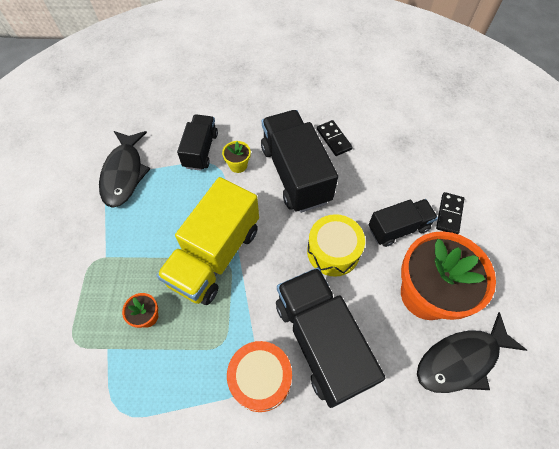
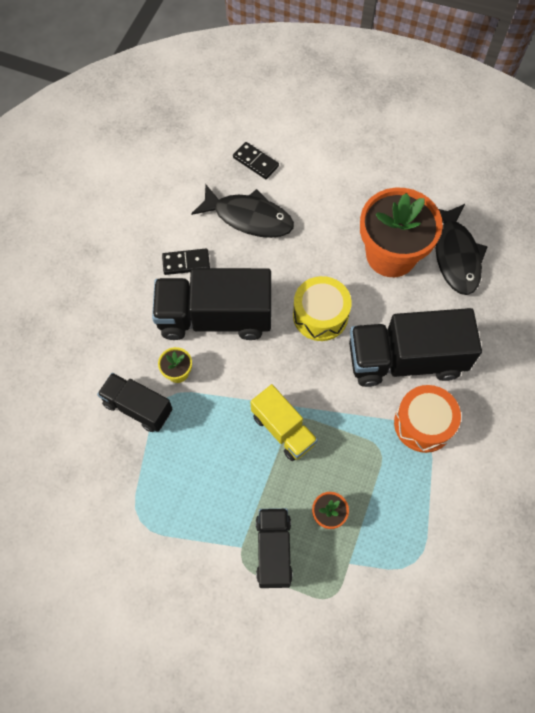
camera: 70 degrees left, 5 degrees up
black fish [99,131,151,208] -> black fish moved to [191,185,294,238]
yellow truck [156,177,259,305] -> yellow truck [251,384,318,461], size x0.58
black truck [369,199,438,247] -> black truck moved to [256,508,293,588]
black domino [436,192,465,234] -> black domino moved to [233,142,279,179]

